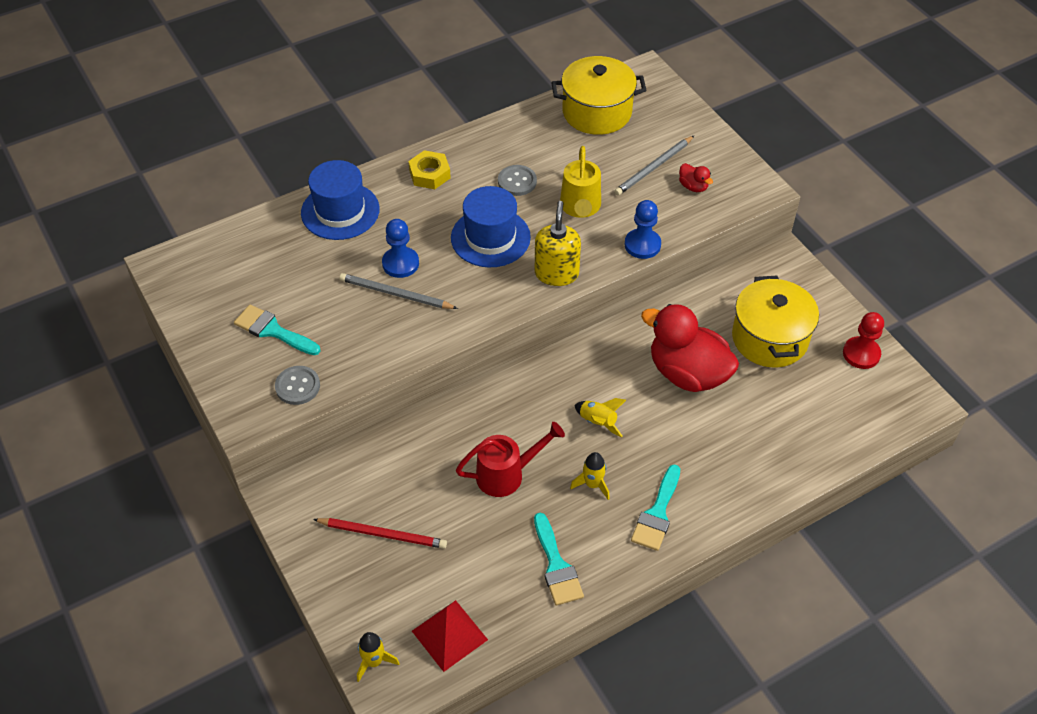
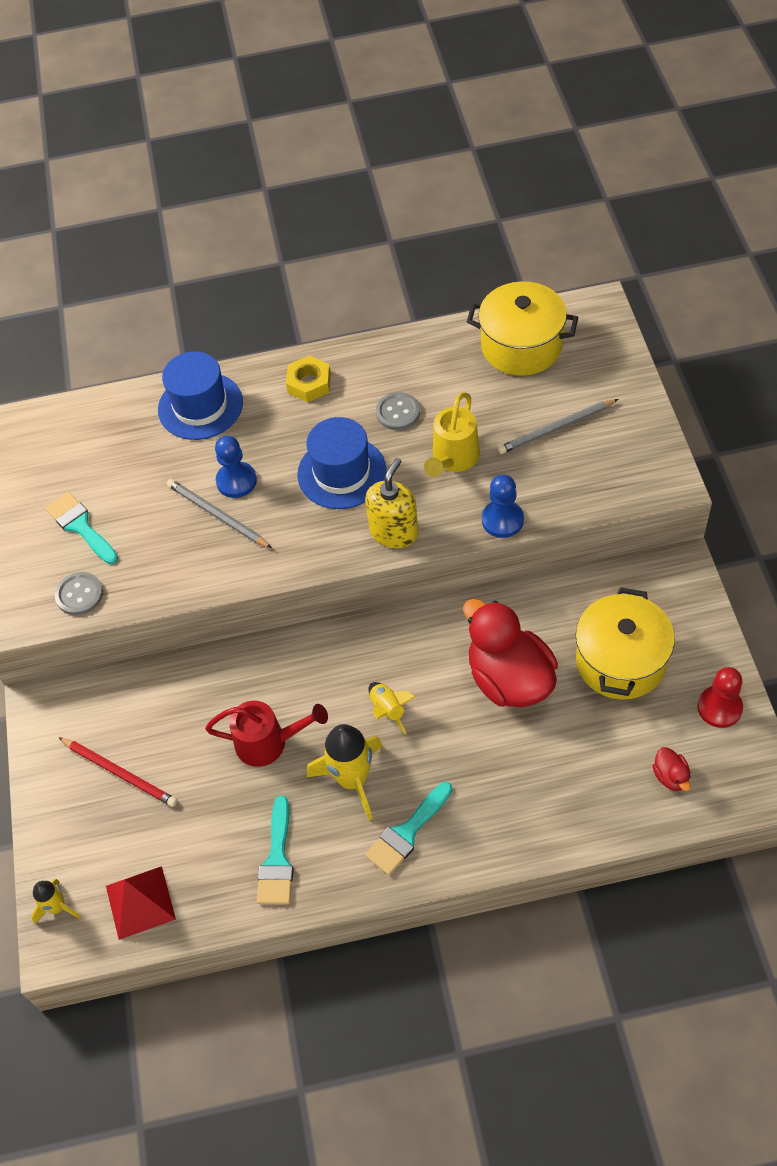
camera: 25 degrees right, 5 degrees up
yellow rocket [570,452,610,500] -> yellow rocket [307,724,383,820], size x1.82
red duck [679,163,713,192] -> red duck moved to [653,747,691,791]

